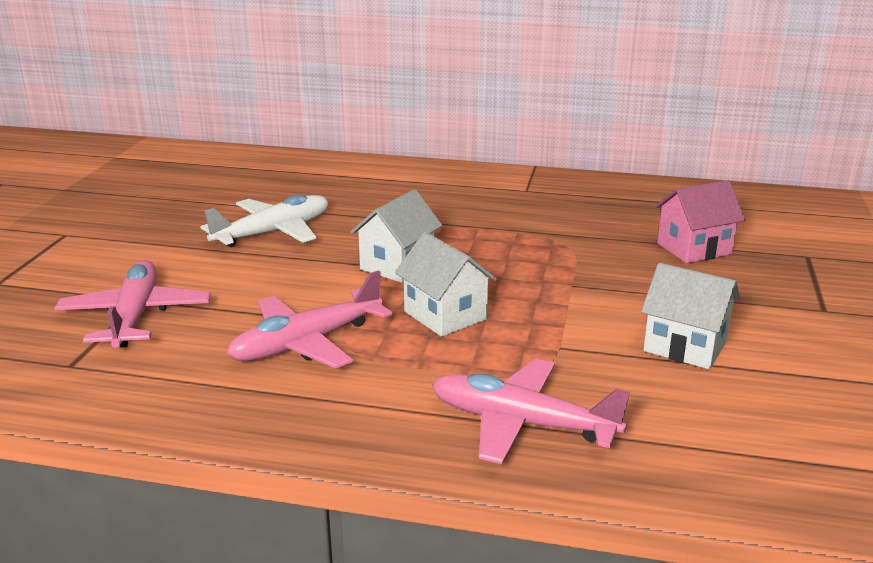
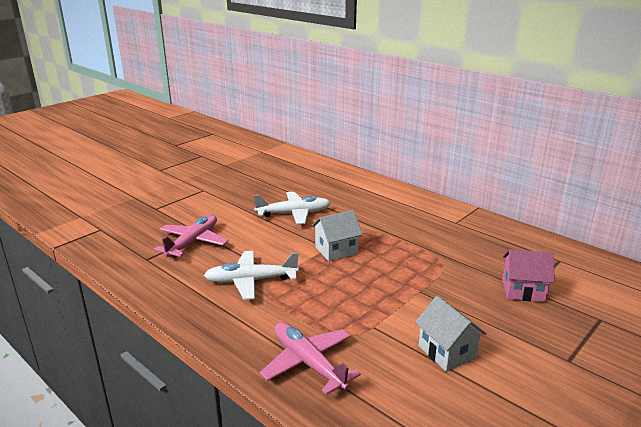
camera: 30 degrees right, 0 degrees up
pink plane [227,270,392,369] -> white plane [204,251,299,300]
white house [395,232,497,337] -> none

